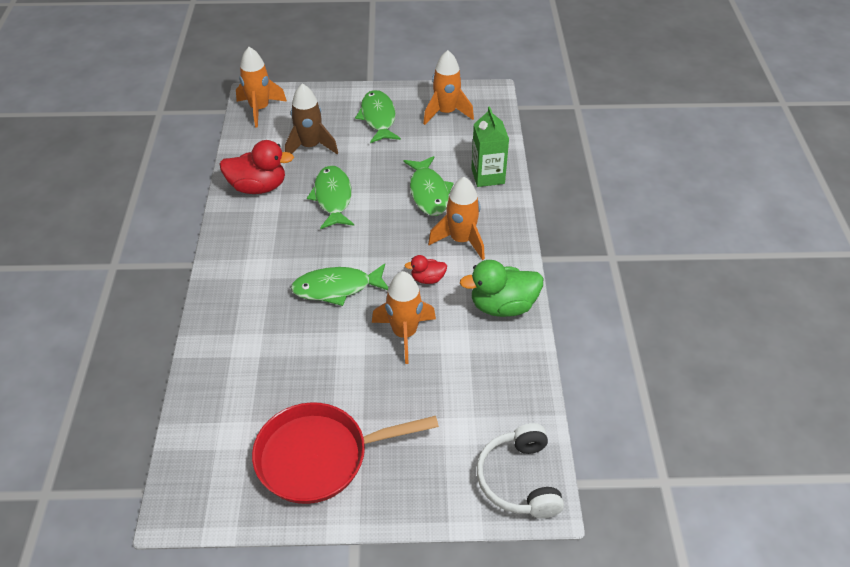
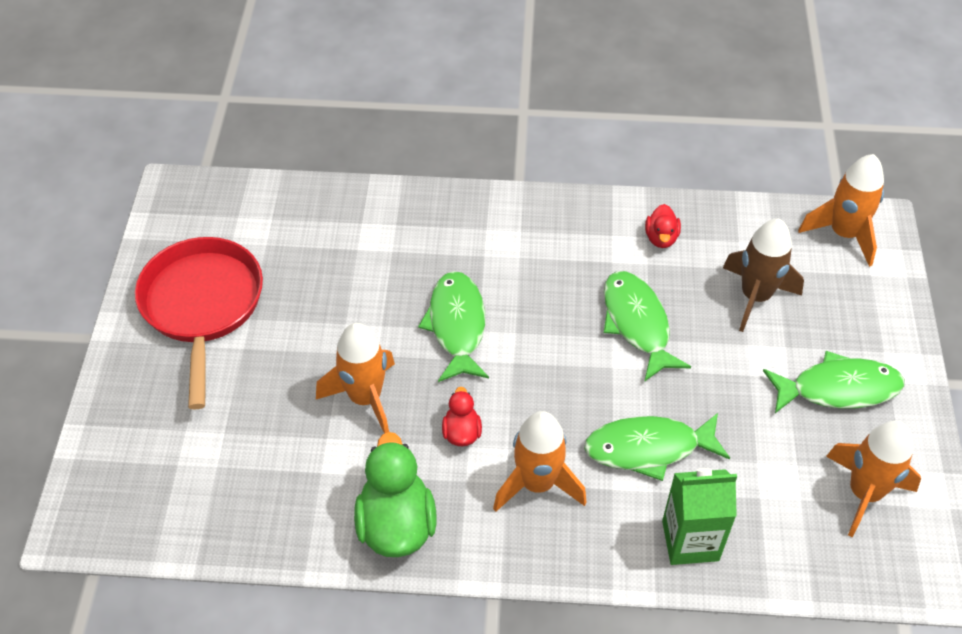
camera: 95 degrees right, 5 degrees up
red duck [220,140,294,194] -> red duck [645,204,681,248], size x0.52
green fish [307,165,354,229] -> green fish turned 105 degrees counterclockwise [604,271,691,382]
white headphones [477,423,564,518] -> none

